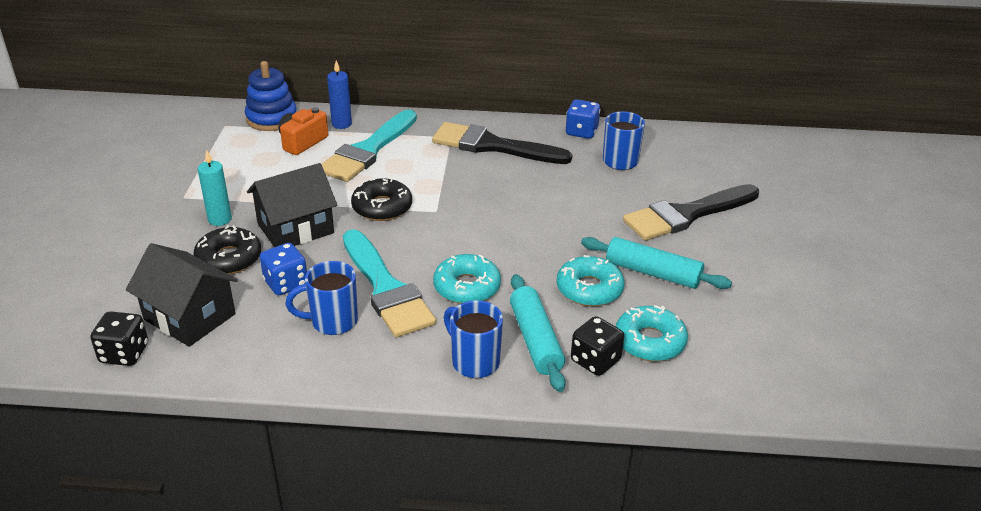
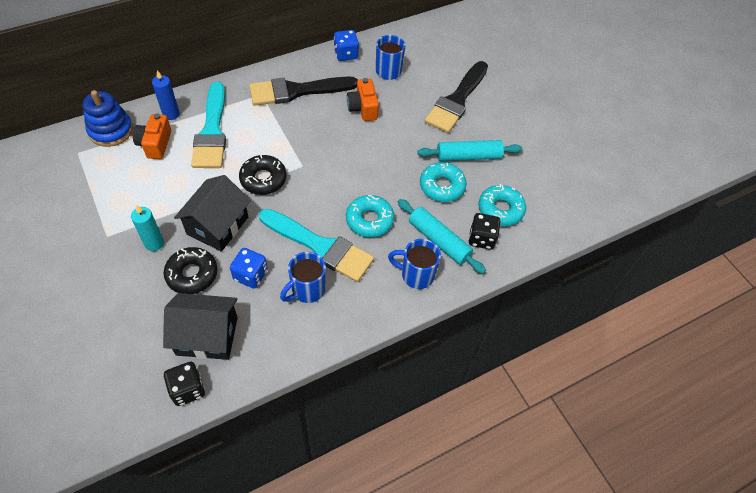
camera: 35 degrees left, 20 degrees up
none -> orange camera [347,78,379,121]

